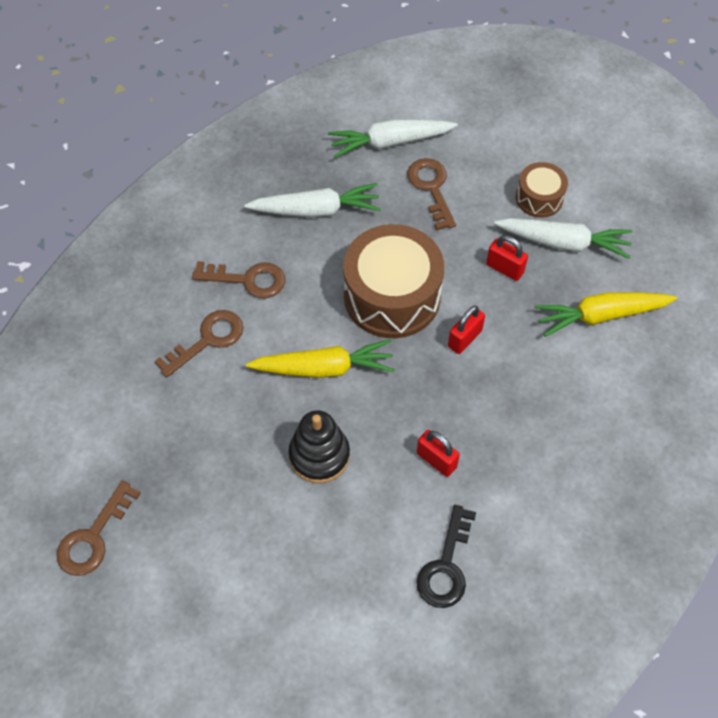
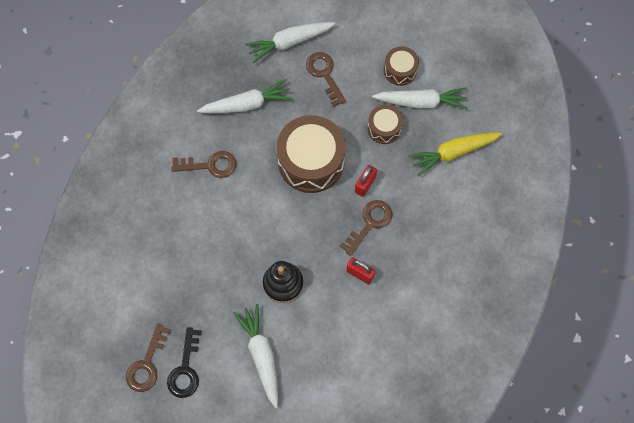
camera: 10 degrees left, 10 degrees up
brown key [155,310,243,377] -> brown key moved to [339,200,393,256]
yellow carrot [246,339,395,378] -> none
black key [416,505,476,608] -> black key moved to [167,327,202,398]
red padlock [486,235,528,281] -> brown drum [367,105,403,144]
none -> white carrot [233,304,278,408]

